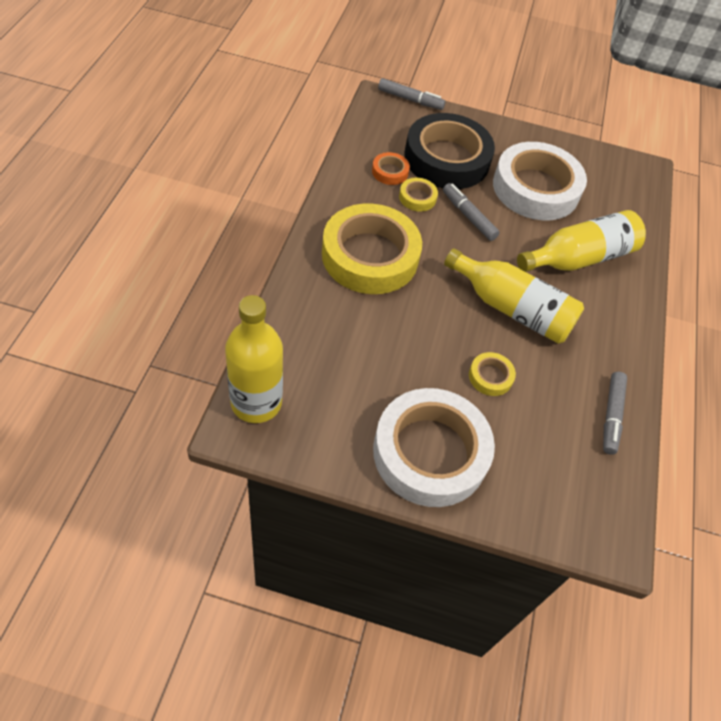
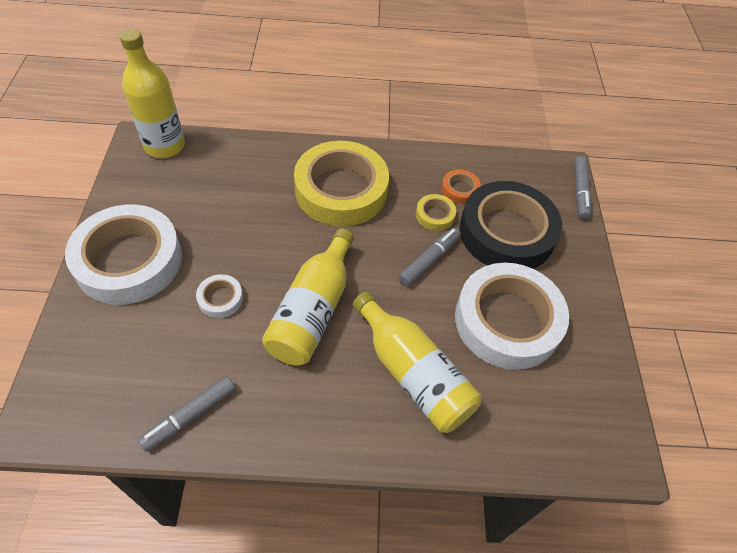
camera: 80 degrees right, 0 degrees up
yellow tape [469,352,516,396] -> white tape [196,274,243,318]
grey marker [603,372,627,455] -> grey marker turned 45 degrees counterclockwise [138,376,235,452]

